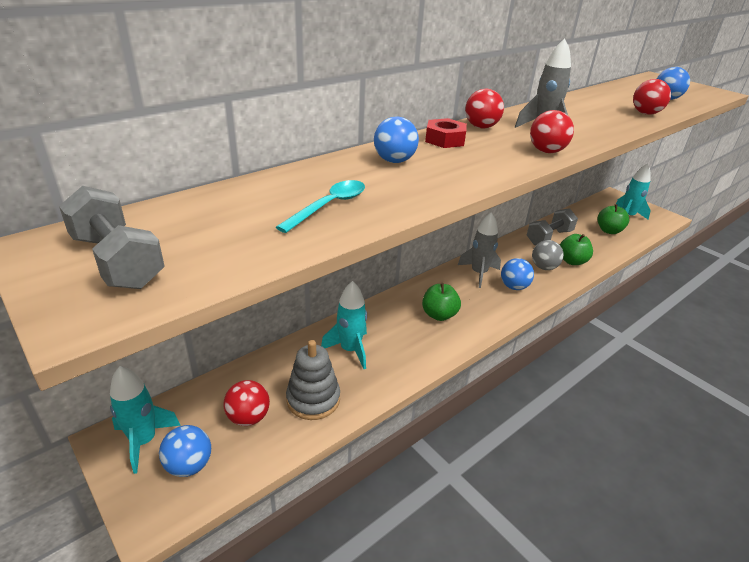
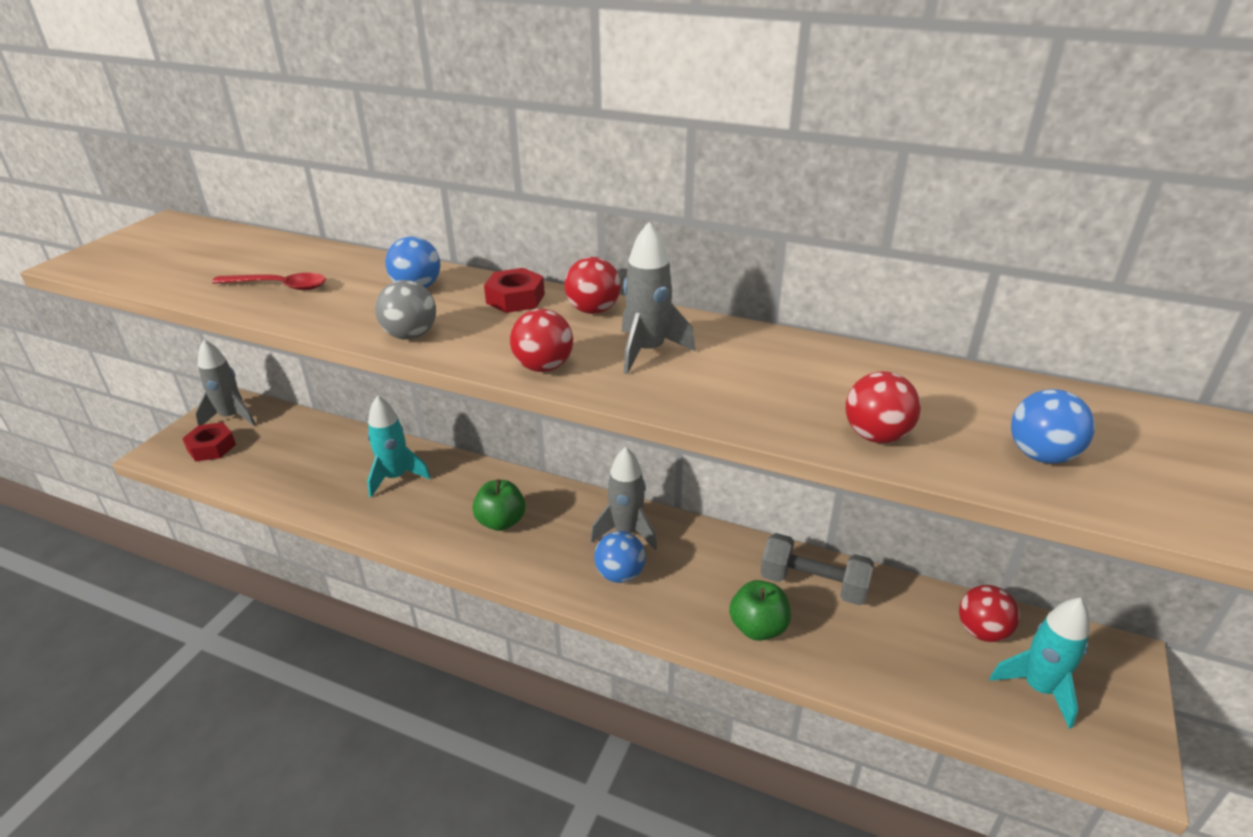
camera: 65 degrees right, 0 degrees up
grey dumbbell [59,186,165,289] -> none
turquoise rocket [110,366,181,474] -> grey rocket [195,340,256,426]
blue ball [159,425,211,477] -> red nut [182,422,236,462]
red ball [224,380,270,426] -> red ball moved to [959,585,1020,642]
turquoise spoon [276,180,365,233] -> red spoon [212,273,326,290]
grey stacking toy [286,340,340,420] -> none
grey ball [532,240,564,270] -> grey ball moved to [375,280,436,340]
green apple [597,204,629,234] -> none

